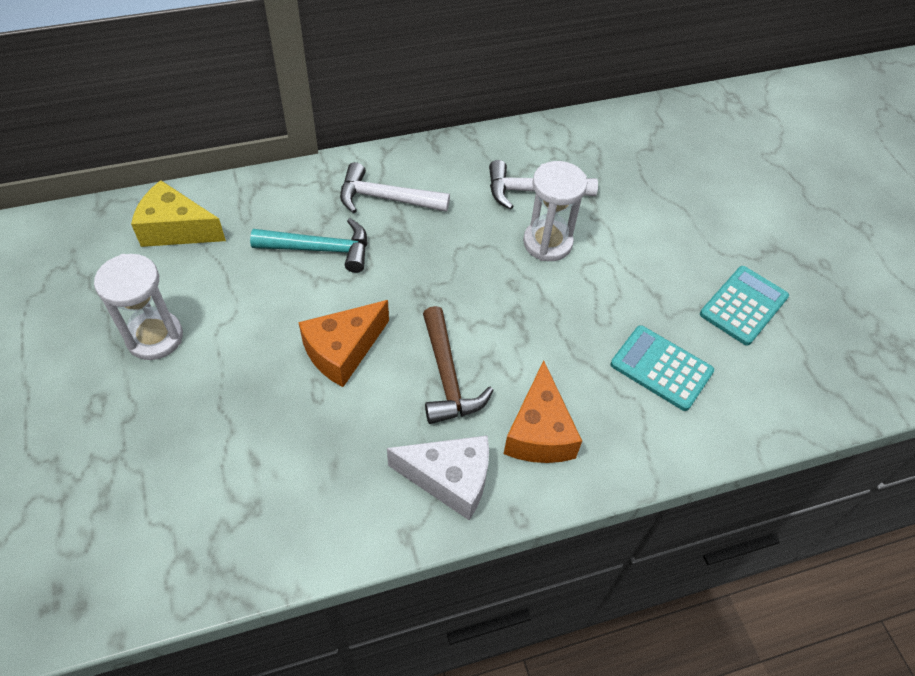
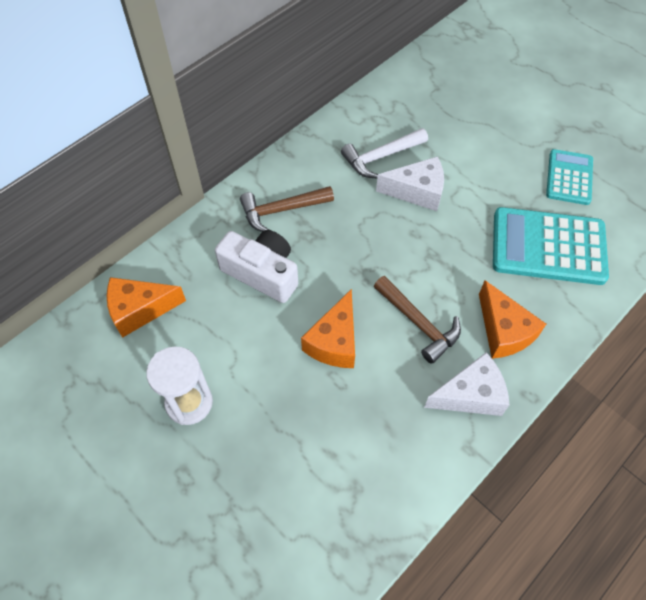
camera: 25 degrees left, 5 degrees up
yellow cheese [131,180,226,247] -> orange cheese [107,277,186,338]
turquoise hammer [250,218,367,273] -> white camera [215,230,298,303]
white hammer [340,162,450,213] -> brown hammer [240,186,334,232]
white hourglass [523,161,587,261] -> white cheese [376,156,444,211]
turquoise calculator [611,325,714,411] -> turquoise calculator [493,207,609,285], size x1.66

